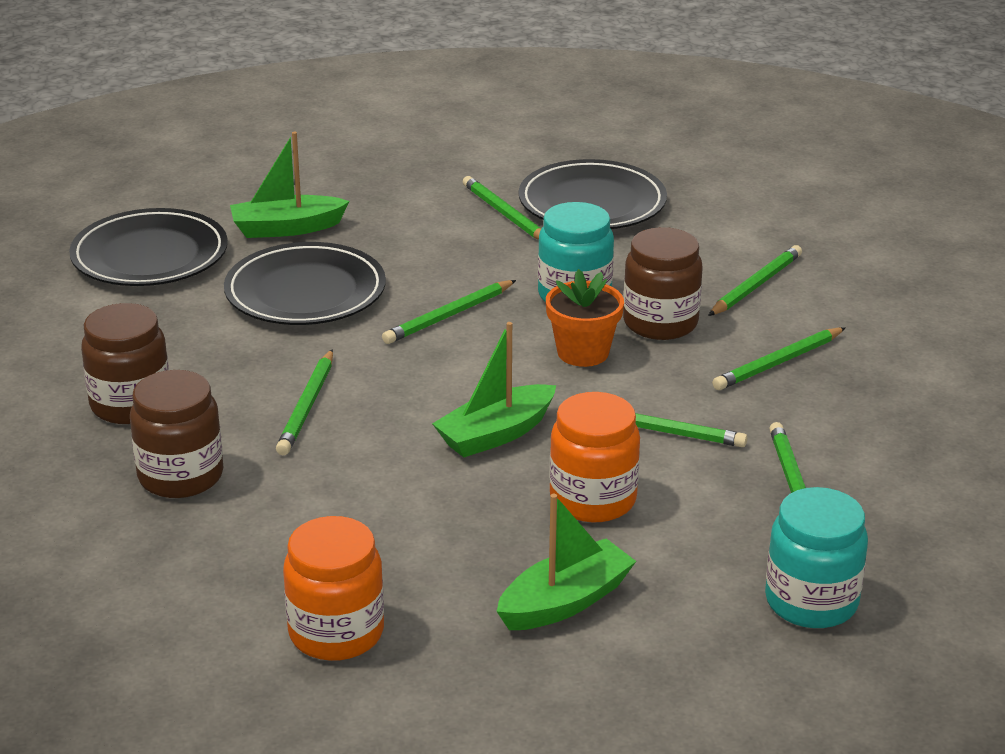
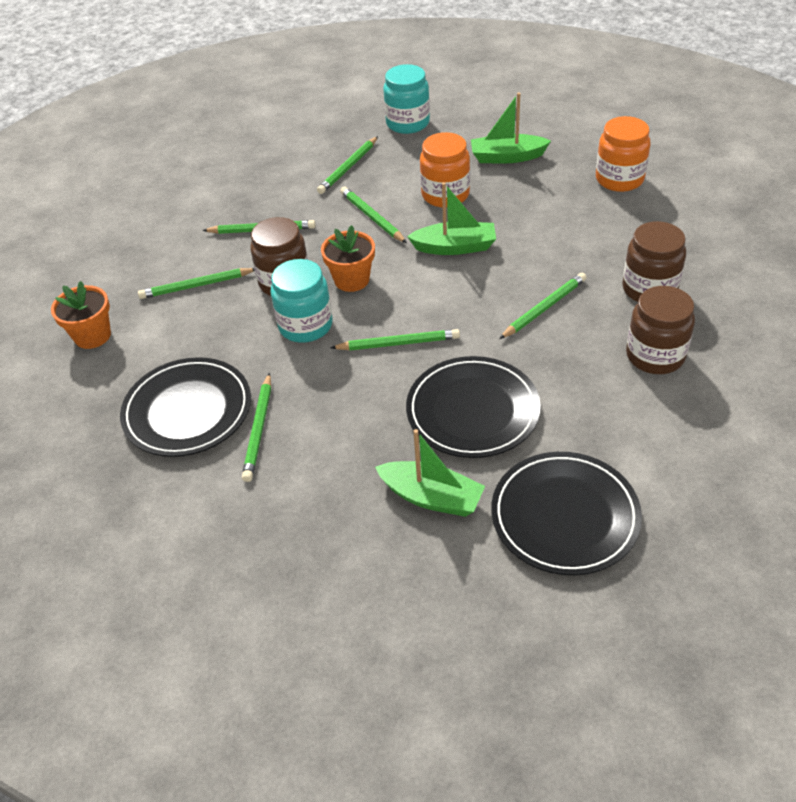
camera: 140 degrees left, 15 degrees up
none -> orange flower pot [51,281,111,349]

